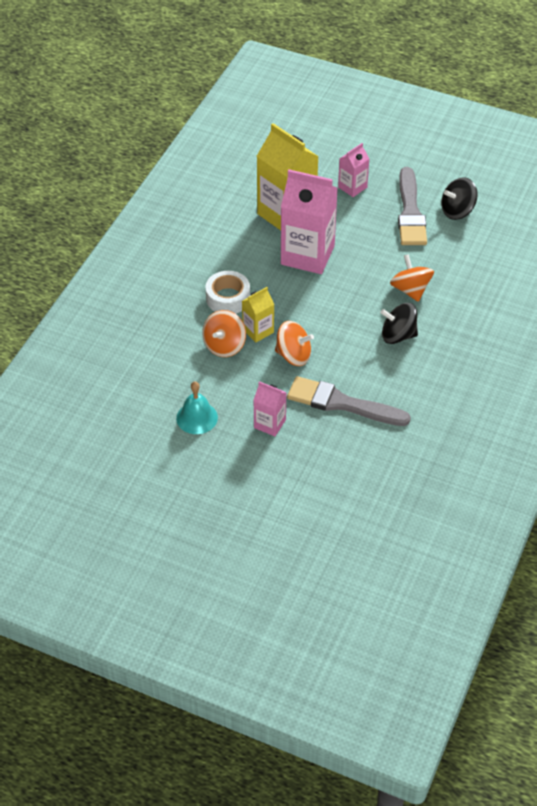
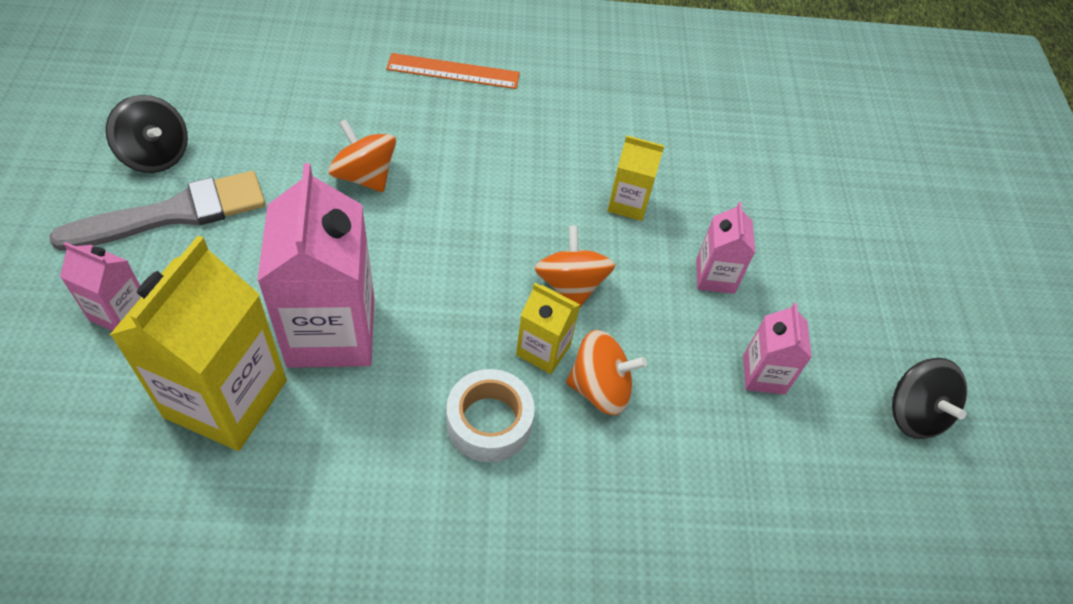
camera: 120 degrees left, 5 degrees up
turquoise bell [176,381,218,434] -> pink carton [743,303,812,395]
grey brush [287,376,411,426] -> yellow carton [607,135,665,221]
black spinning top [380,303,418,344] -> black spinning top moved to [892,358,967,439]
orange spinning top [390,254,434,302] -> orange spinning top turned 90 degrees clockwise [329,119,396,192]
none -> orange ruler [386,53,520,89]

